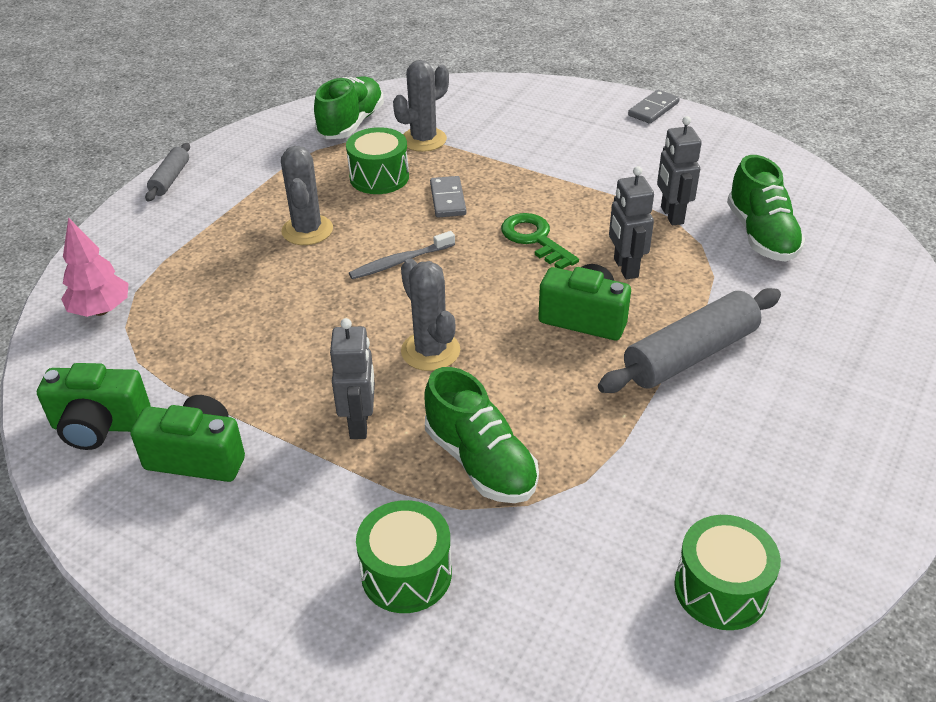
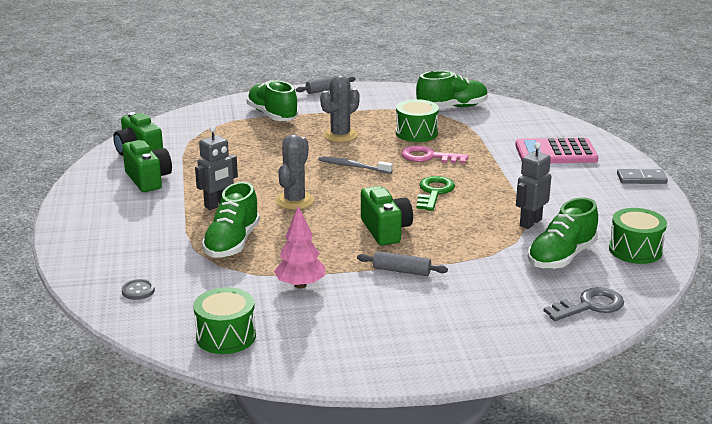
camera: 50 degrees right, 15 degrees down
pink tree [61,217,129,317] -> pink tree moved to [274,206,325,289]
green drum [356,500,452,613] -> green drum moved to [609,208,667,264]
grey cactus [393,60,449,152] -> none
grey domino [430,176,466,217] -> pink key [401,145,469,164]
grey rolling pin [598,288,781,393] -> grey rolling pin [357,251,448,276], size x0.53
grey robot [609,166,654,279] -> none
none -> grey button [122,279,155,300]
none -> green shoe [247,80,298,121]
none -> pink calculator [515,138,598,163]
none -> grey key [544,287,624,321]

